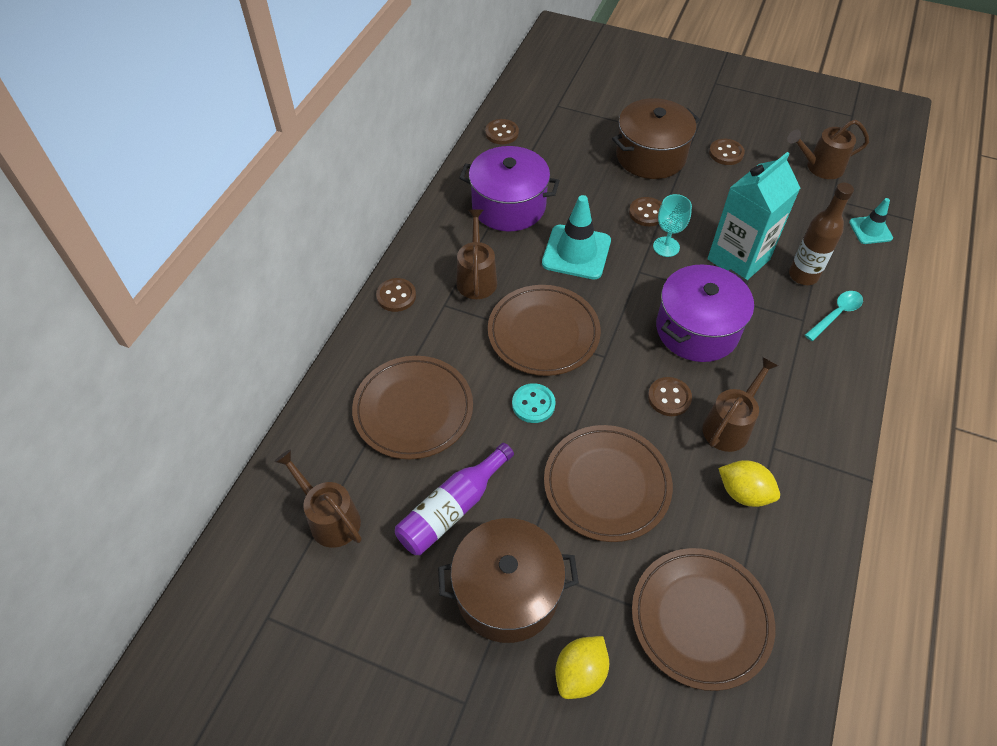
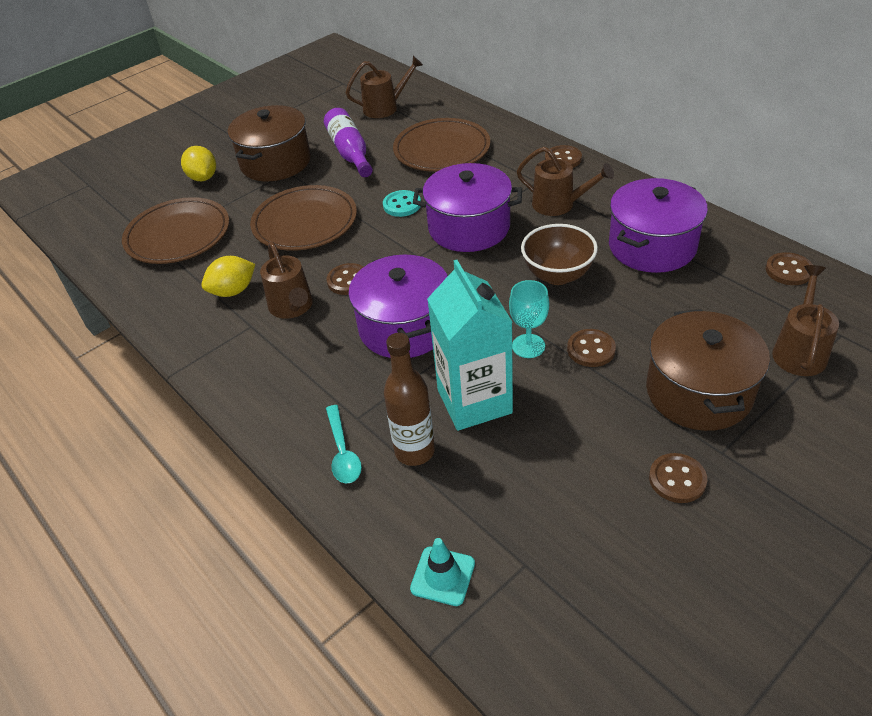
camera: 120 degrees right, 10 degrees down
brown plate [488,285,601,376] -> purple pot [413,163,522,252]
turquoise traffic cone [542,195,611,279] -> brown bowl [521,224,598,285]
brown watering can [787,120,869,179] -> brown watering can moved to [772,265,839,376]

